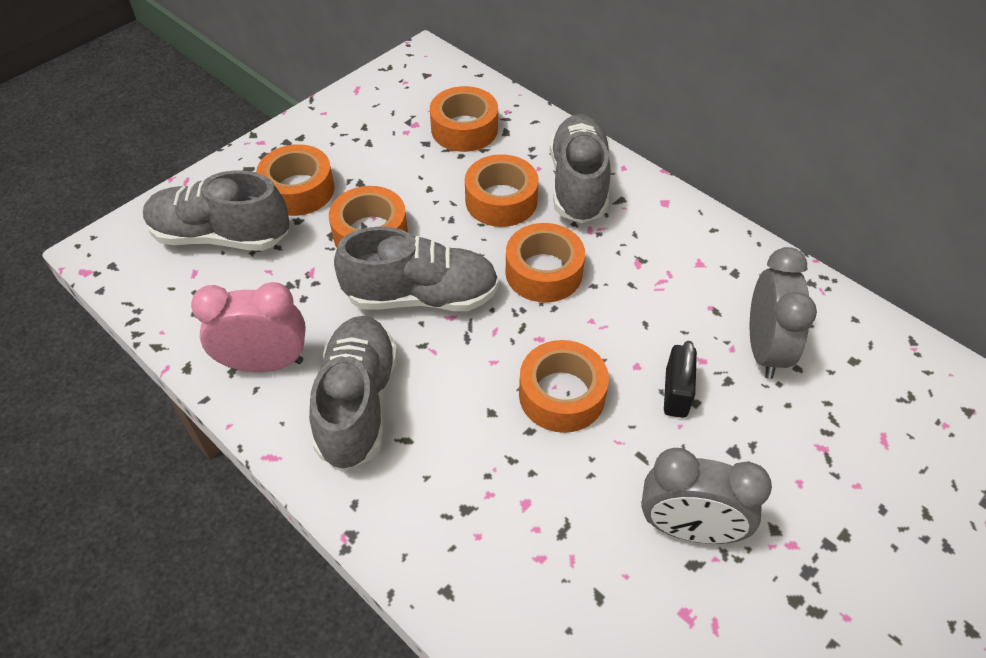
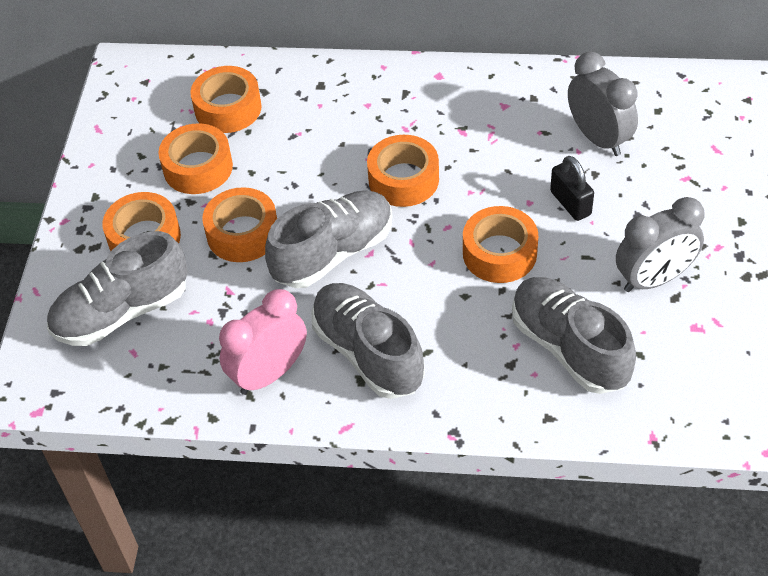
camera: 35 degrees left, 0 degrees up
orange tape [465,154,539,227] -> orange tape moved to [158,123,233,194]
grey shoe [550,114,611,223] -> grey shoe moved to [512,277,636,394]

